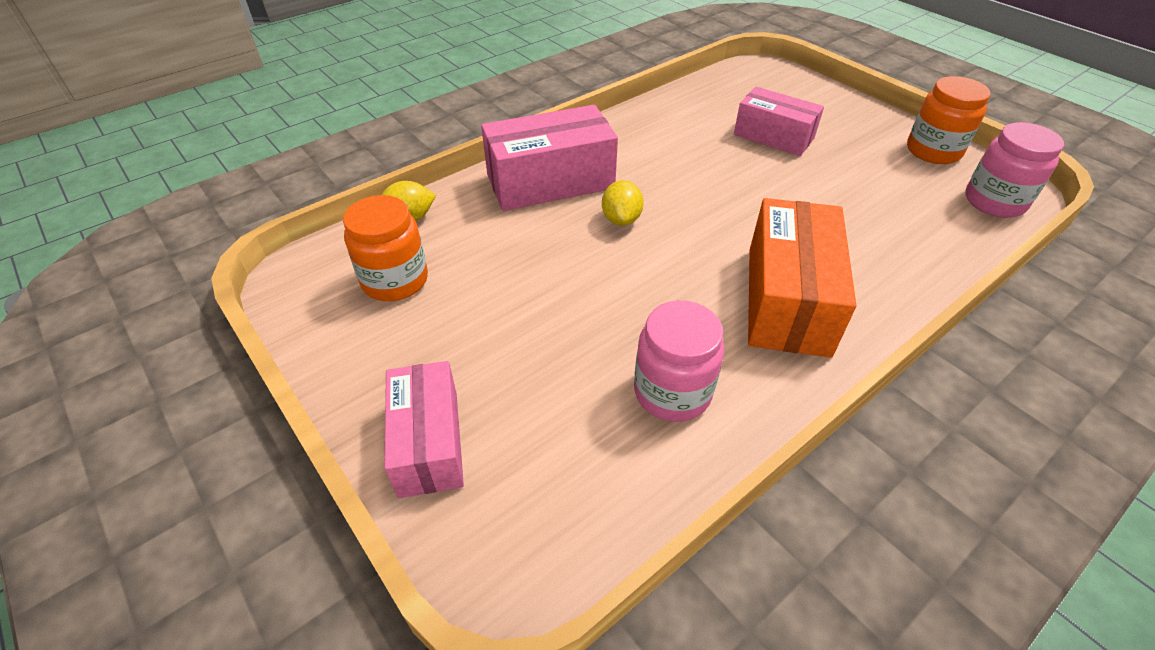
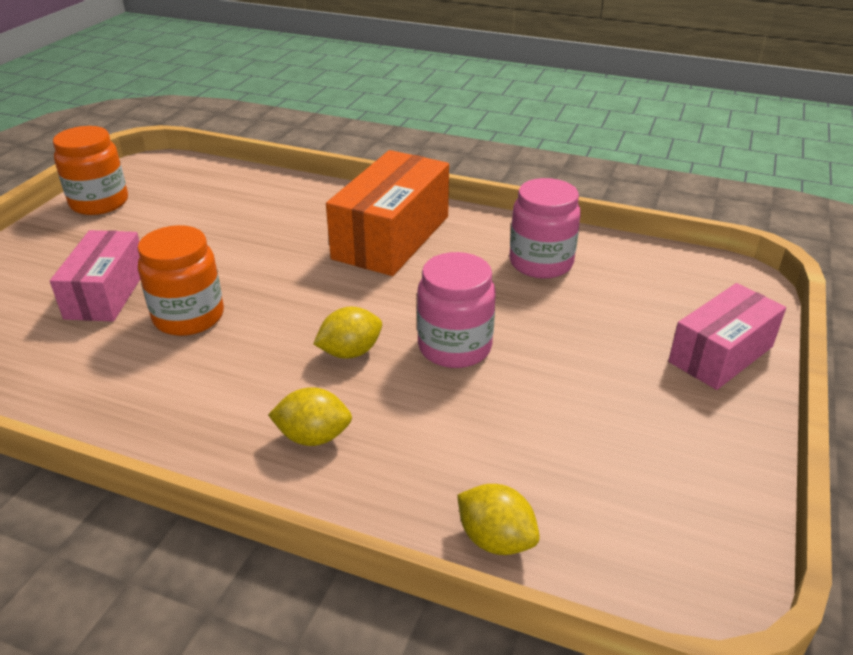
camera: 120 degrees left, 10 degrees down
orange jar [343,195,428,301] -> orange jar moved to [137,225,224,336]
pink box [481,105,618,211] -> yellow lemon [268,387,352,446]
orange box [748,198,856,358] -> orange box turned 45 degrees counterclockwise [326,150,449,276]
pink jar [965,122,1064,218] -> pink jar moved to [417,252,496,368]

